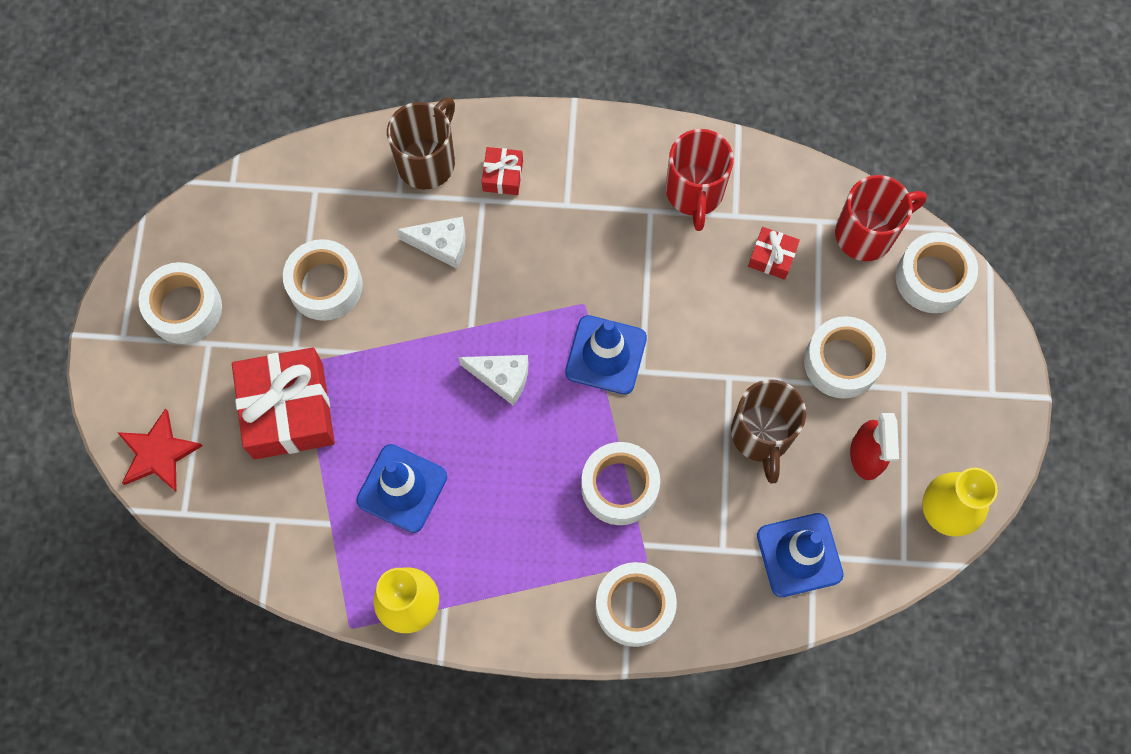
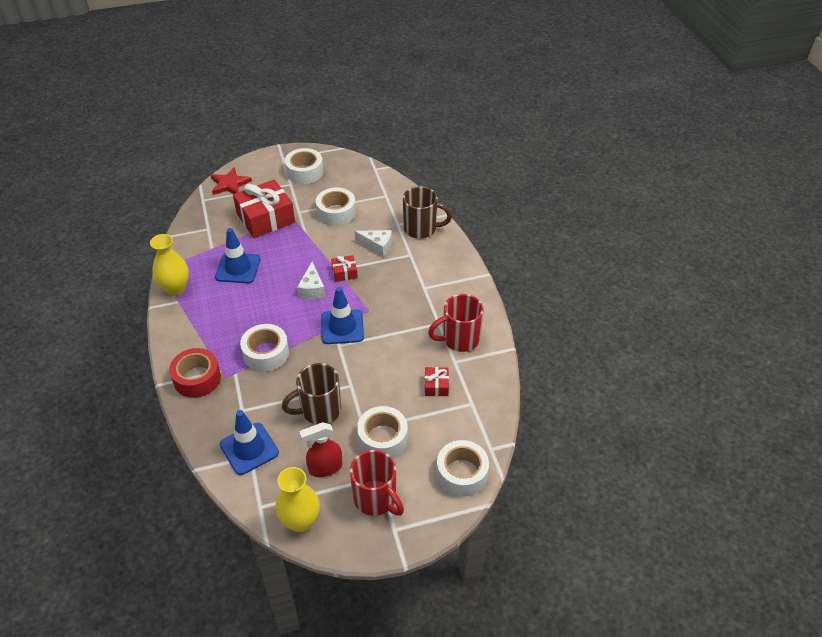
camera: 70 degrees right, 25 degrees down
white cheese [396,217,465,269] -> white cheese turned 60 degrees counterclockwise [355,230,392,257]
red gift [482,147,523,195] -> red gift moved to [331,255,358,282]
white tape [595,562,677,647] -> red tape [169,348,221,398]
red mug [835,175,927,261] -> red mug moved to [350,450,404,516]

